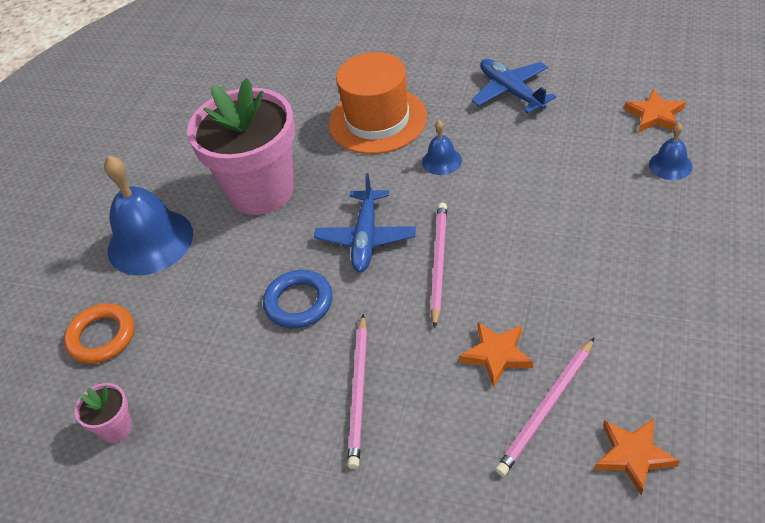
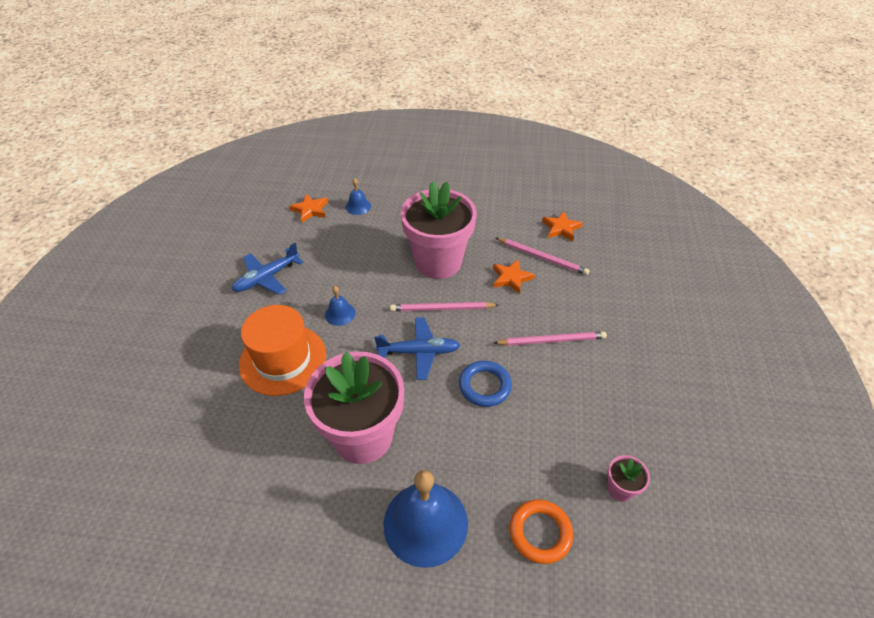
camera: 105 degrees left, 0 degrees up
none -> pink flower pot [401,181,477,279]

